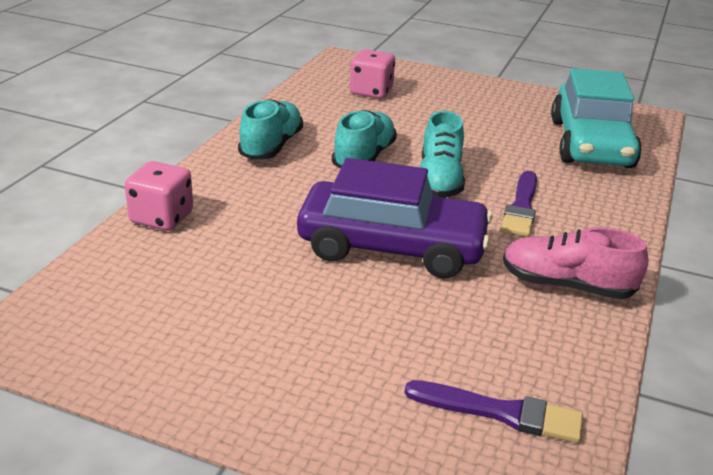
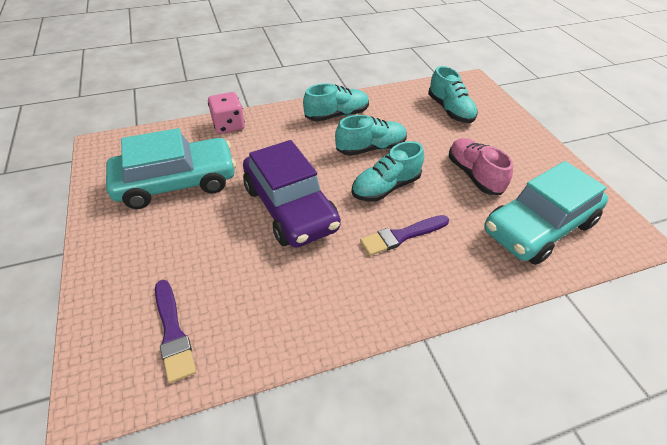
camera: 50 degrees right, 15 degrees up
pink dice [350,49,395,99] -> turquoise shoe [428,66,478,123]
pink shoe [503,227,648,299] -> pink shoe moved to [449,138,513,195]
none -> turquoise car [106,128,236,209]

